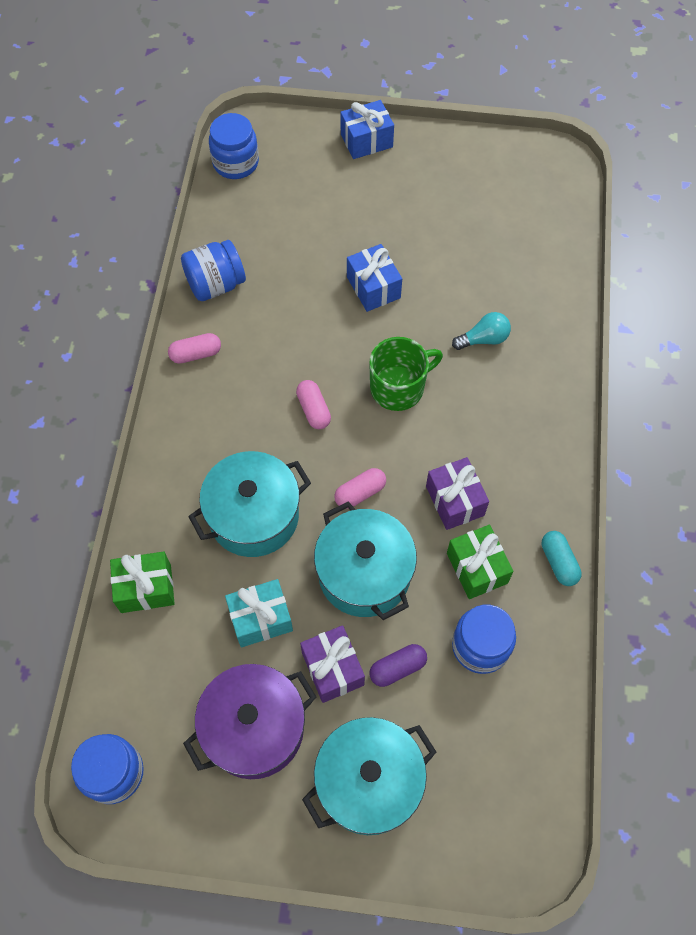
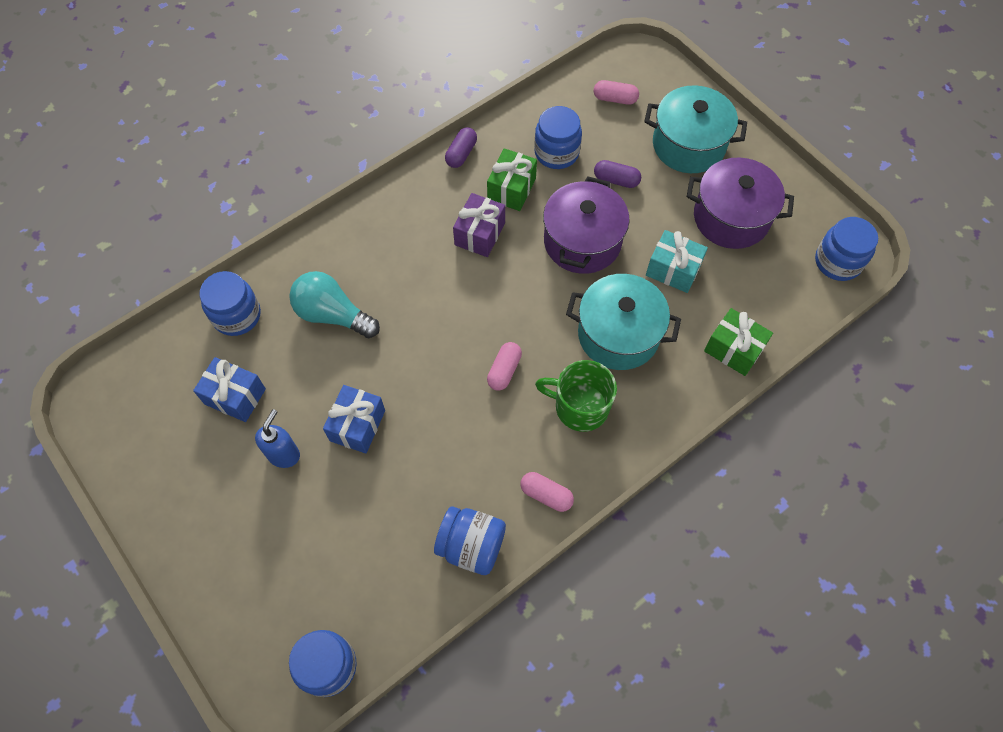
camera: 135 degrees left, 0 degrees up
purple gift [300,625,365,703] -> none
turquoise pot [314,501,417,620] -> purple pot [543,176,629,274]
pink capsule [334,468,386,509] -> pink capsule moved to [594,80,639,105]
blue gift [340,100,394,159] -> blue gift moved to [193,357,266,422]
green mug [369,337,443,411] -> green mug moved to [535,360,617,432]
turquoise light bulb [452,312,511,350] -> turquoise light bulb [289,271,380,338], size x1.61
turquoise capsule [542,531,582,586] -> purple capsule [445,127,477,168]
none -> blue jar [200,271,261,336]
none -> blue soap dispenser [255,409,300,468]

